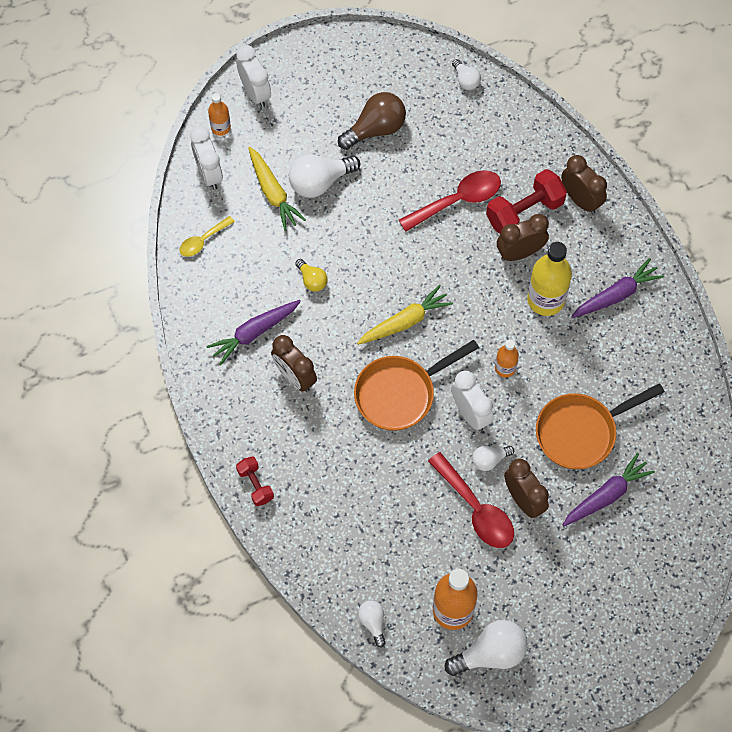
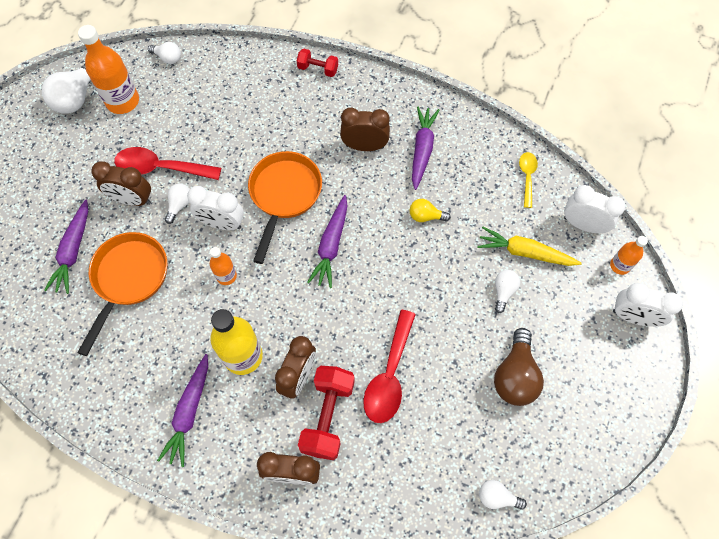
camera: 135 degrees right, 0 degrees up
white light bulb [289,154,360,198] -> white light bulb [495,270,520,313], size x0.55
yellow carrot [357,285,453,345] -> purple carrot [307,195,348,288]

